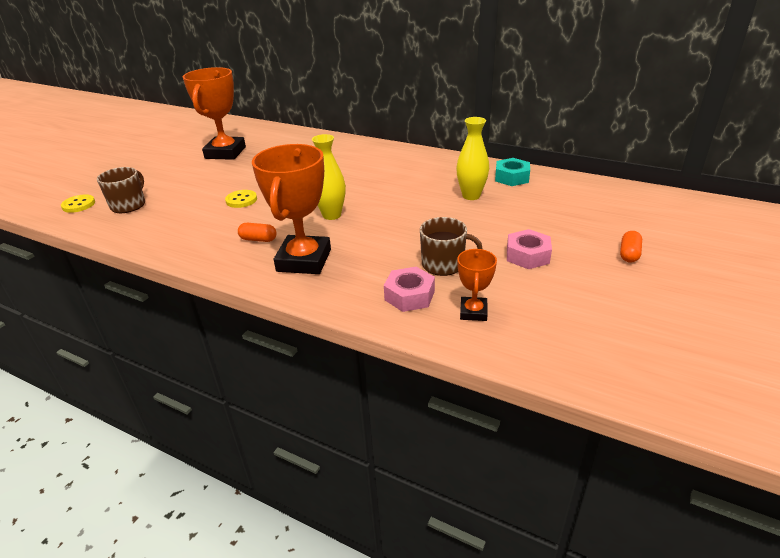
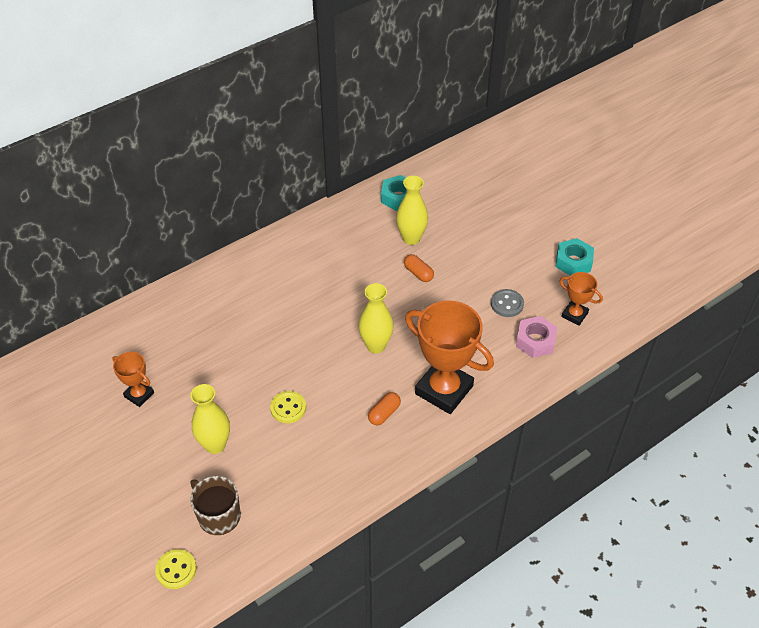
camera: 65 degrees left, 15 degrees up
orange trophy [183,67,246,160] -> orange trophy [112,352,154,407], size x0.50
brown mug [420,217,483,276] -> grey button [491,289,524,317]
pink nut [507,229,552,269] -> none
orange capsule [620,231,642,263] -> orange capsule moved to [404,254,434,282]
none -> yellow vase [190,384,230,454]
none -> turquoise nut [556,238,594,276]

